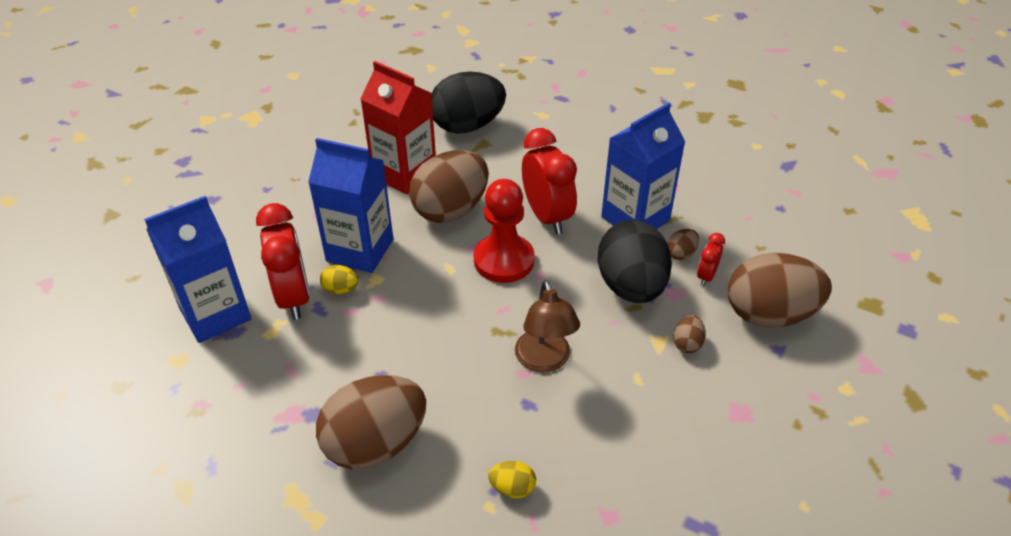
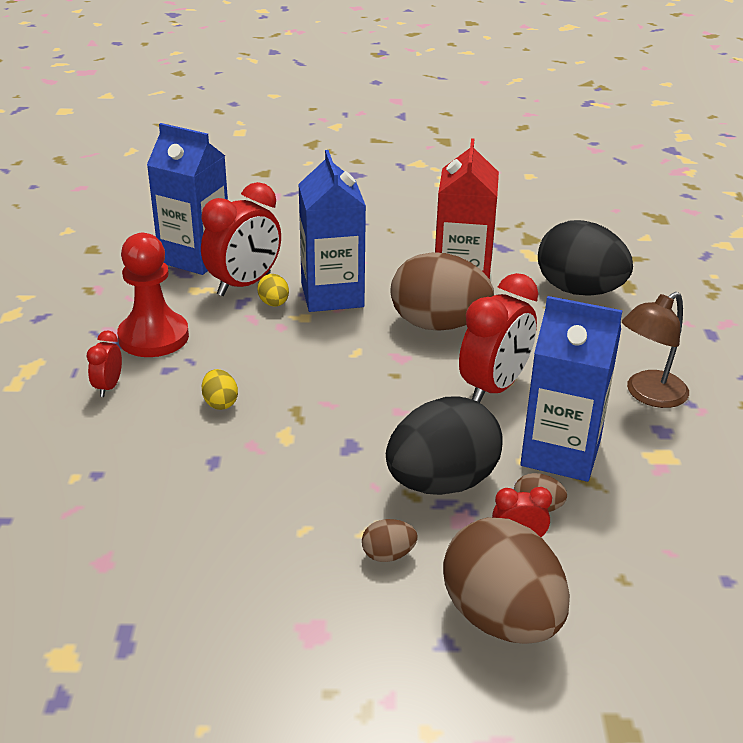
camera: 60 degrees right, 10 degrees down
brown egg [316,375,426,469] -> red clock [87,330,122,397]
red pawn [474,179,535,283] -> red pawn moved to [117,233,189,357]
yellow egg [488,461,536,498] -> yellow egg moved to [202,369,238,410]
brown lamp [515,279,580,372] -> brown lamp moved to [622,292,689,408]

